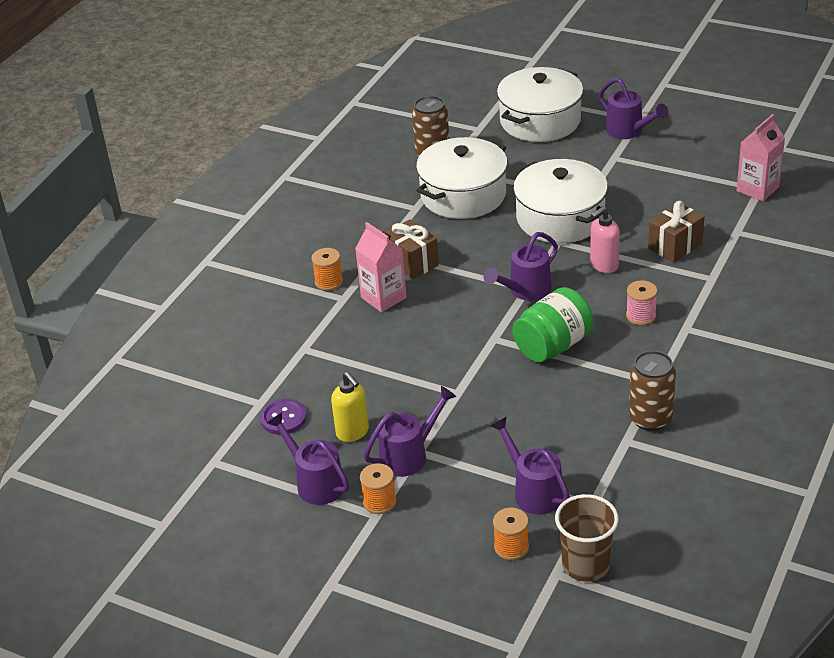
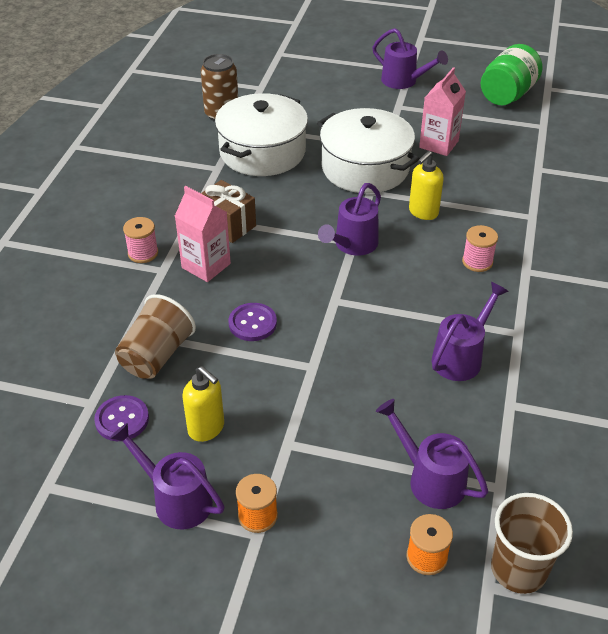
camera: 15 degrees left, 5 degrees up
orange spool [312,248,343,291] -> pink spool [123,217,158,263]
purple watering can [364,386,457,477] -> purple watering can moved to [432,282,509,381]
white pot [497,67,583,142] -> none
green jar [512,287,594,362] -> green jar moved to [481,44,543,105]
pink soap dispenser [590,206,620,273] -> yellow soap dispenser [409,151,444,220]
brown can [629,351,676,431] -> none
brown gift [648,201,704,263] -> none
pink carton [737,114,785,201] -> pink carton moved to [419,67,466,156]
none -> brown cup [115,294,196,379]
none -> purple button [229,303,277,341]

